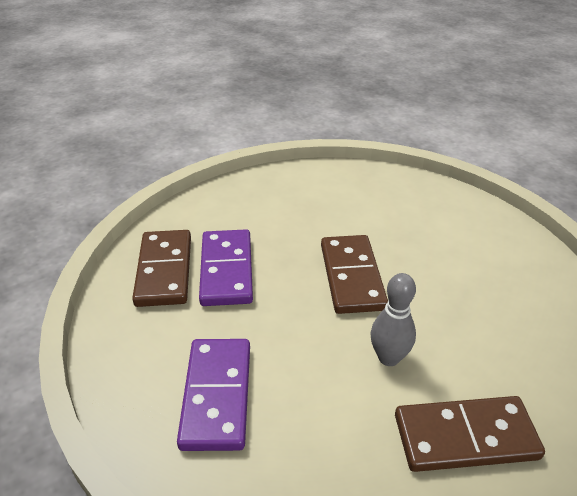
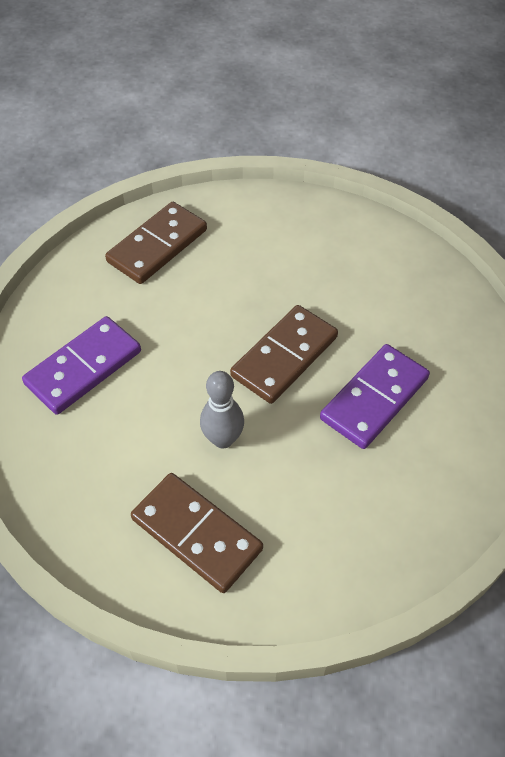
camera: 45 degrees right, 15 degrees up
purple domino [199,229,253,306] -> purple domino moved to [320,344,430,449]

